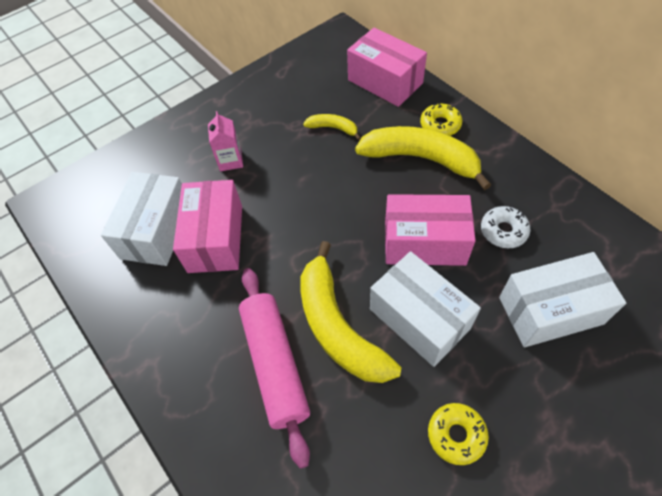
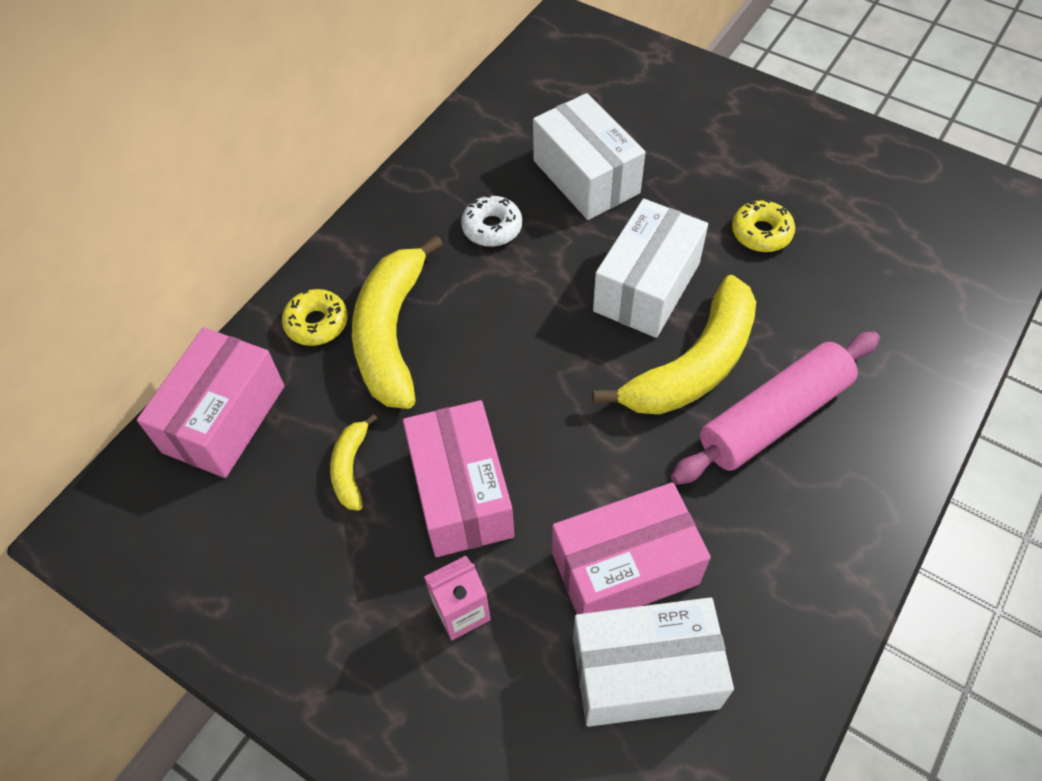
camera: 110 degrees left, 0 degrees up
pink box [385,194,476,266] -> pink box moved to [403,400,514,557]

